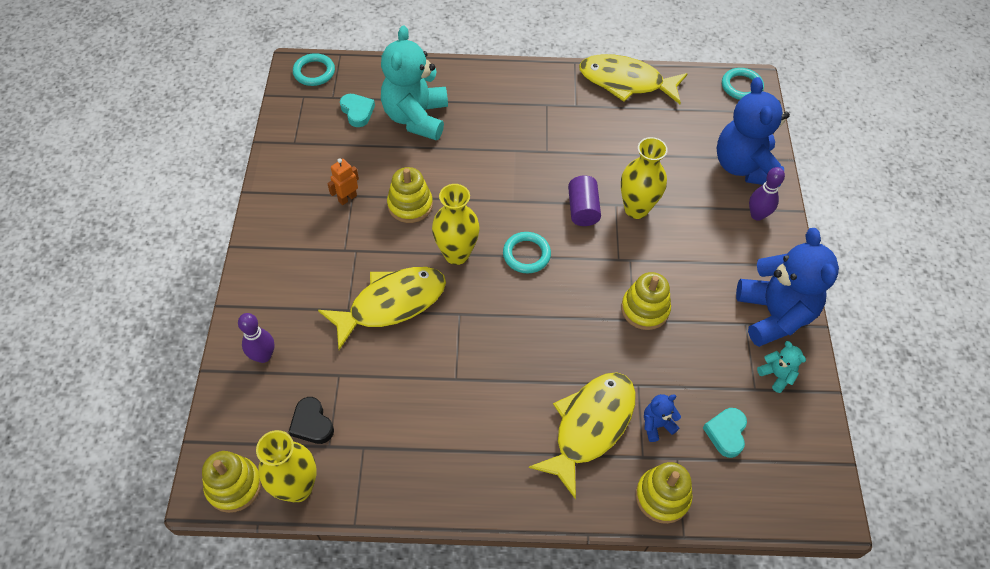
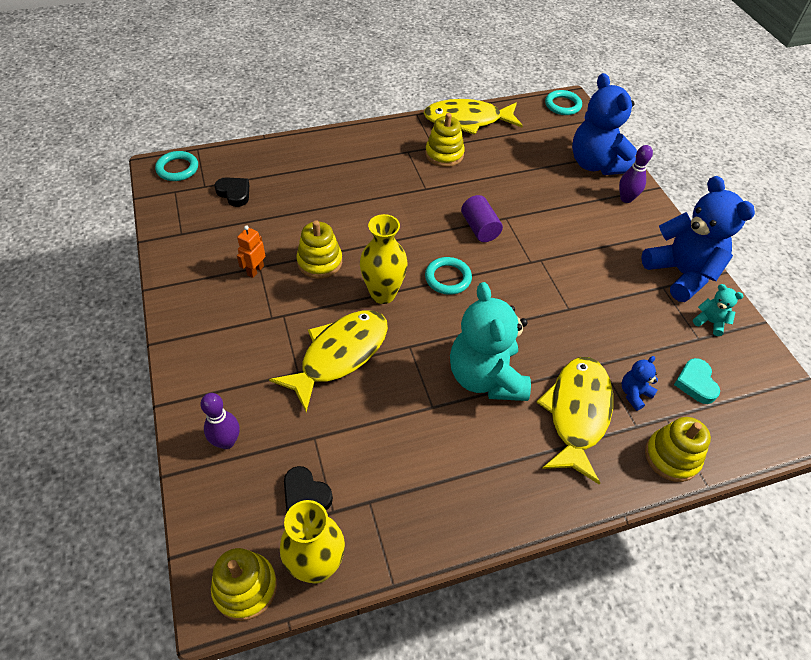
camera: 20 degrees left, 5 degrees down
turquoise heart [340,94,375,127] -> black heart [214,177,249,207]
turquoise teddy bear [381,25,448,140] -> turquoise teddy bear moved to [450,282,531,401]
yellow vase [621,137,668,219] -> none
yellow stacking toy [621,272,671,330] -> yellow stacking toy moved to [425,113,465,167]

